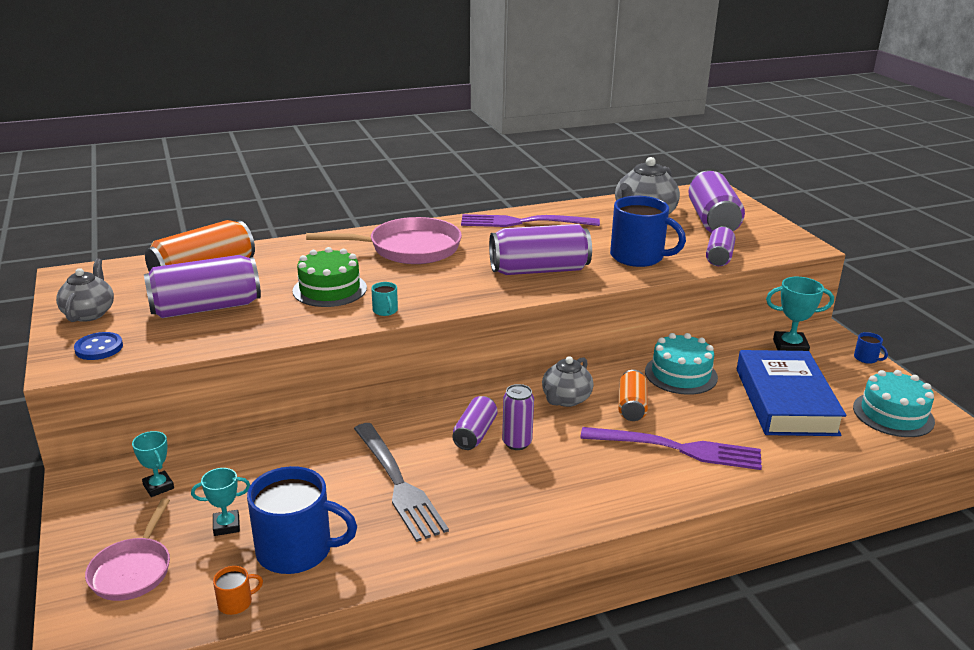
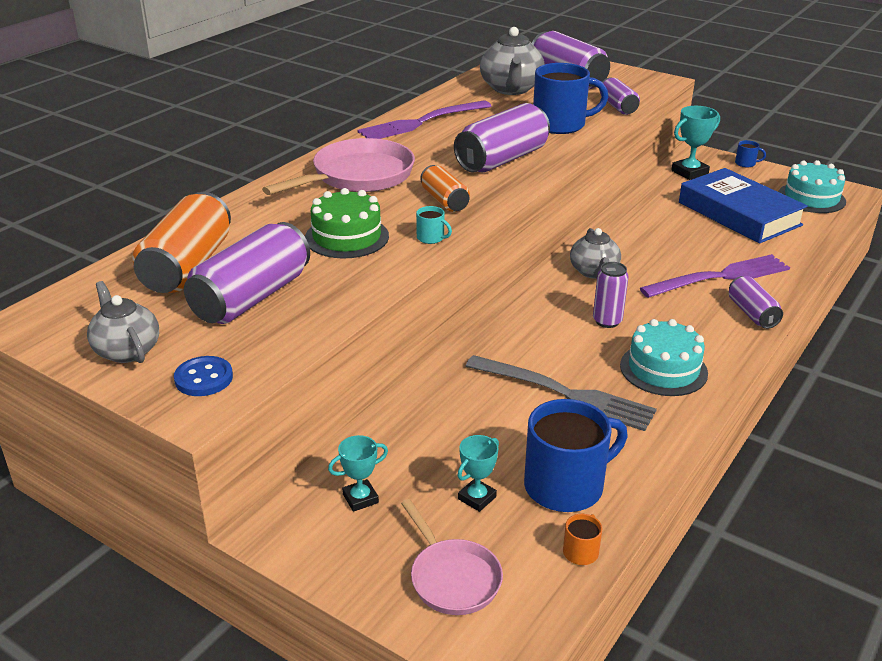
camera: 35 degrees left, 5 degrees up
turquoise trophy [132,431,174,497] -> turquoise trophy turned 45 degrees counterclockwise [328,435,388,512]
purple can [452,396,498,450] -> purple can moved to [729,276,783,329]
orange can [618,370,648,421] -> orange can moved to [420,165,470,212]
turquoise cake [645,333,718,395] -> turquoise cake moved to [620,319,708,396]

